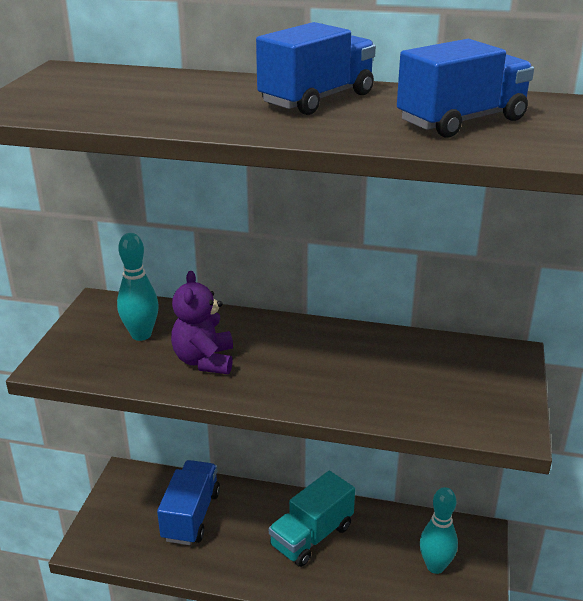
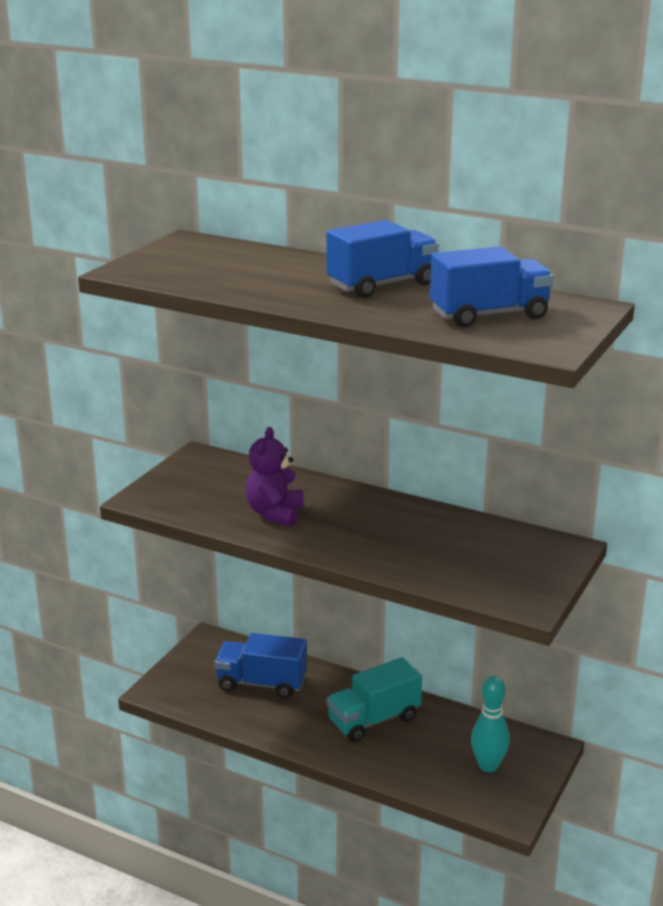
camera: 15 degrees right, 5 degrees down
turquoise bowling pin [117,233,159,341] -> none
blue truck [157,460,220,545] -> blue truck turned 105 degrees counterclockwise [215,633,307,698]

